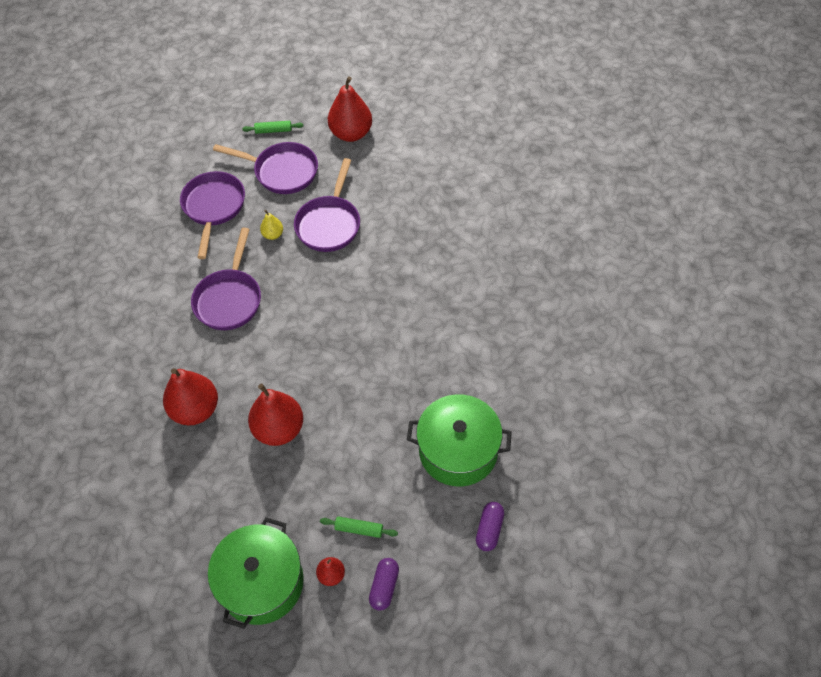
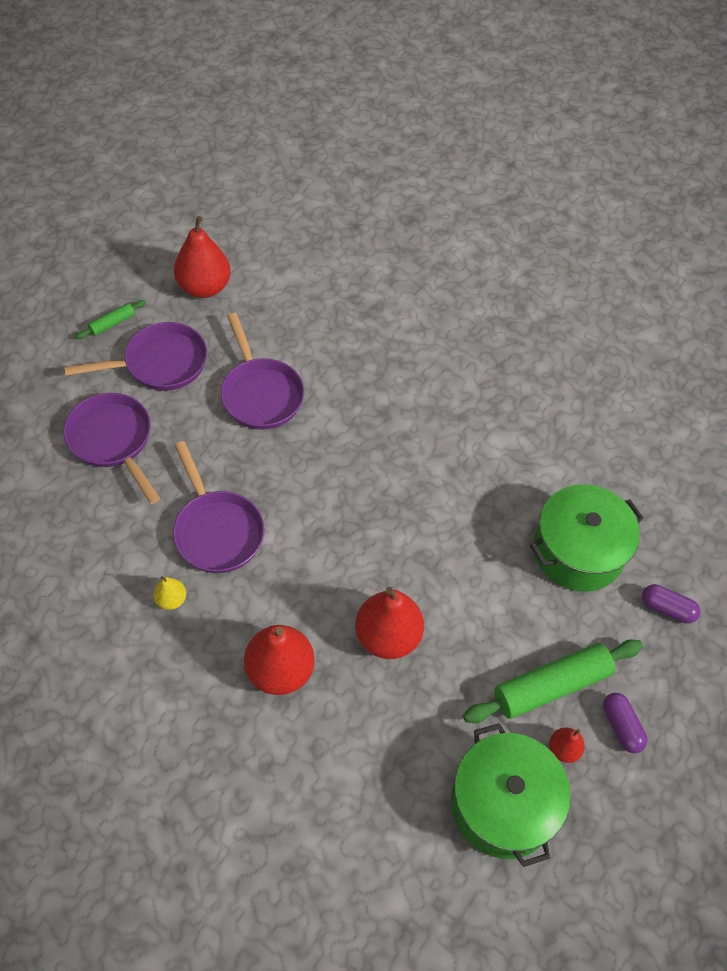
camera: 40 degrees left, 0 degrees up
yellow pear [260,210,283,240] -> yellow pear moved to [153,576,186,610]
green rolling pin [320,516,398,538] -> green rolling pin [463,640,643,723], size x2.10
purple capsule [476,502,504,551] -> purple capsule turned 45 degrees counterclockwise [642,584,700,624]

